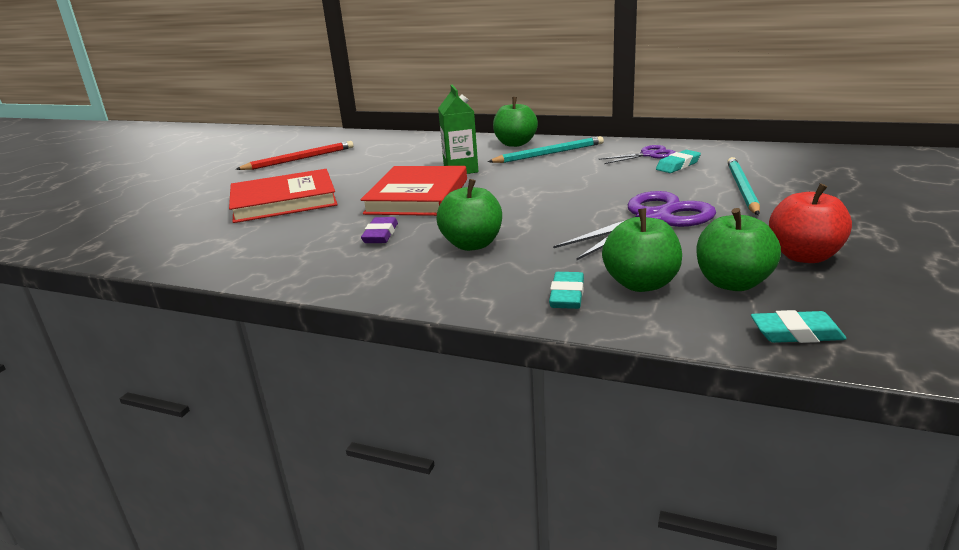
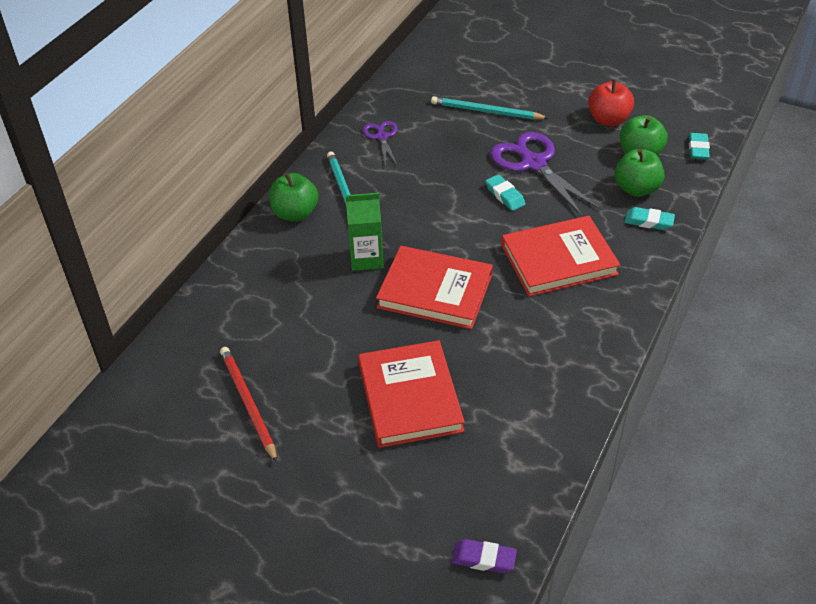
camera: 85 degrees left, 20 degrees up
purple eraser [361,217,398,243] -> purple eraser moved to [452,539,517,573]
green apple [437,179,502,251] -> red book [501,216,620,296]
turquoise eraser [656,150,701,173] -> turquoise eraser moved to [485,174,525,211]

